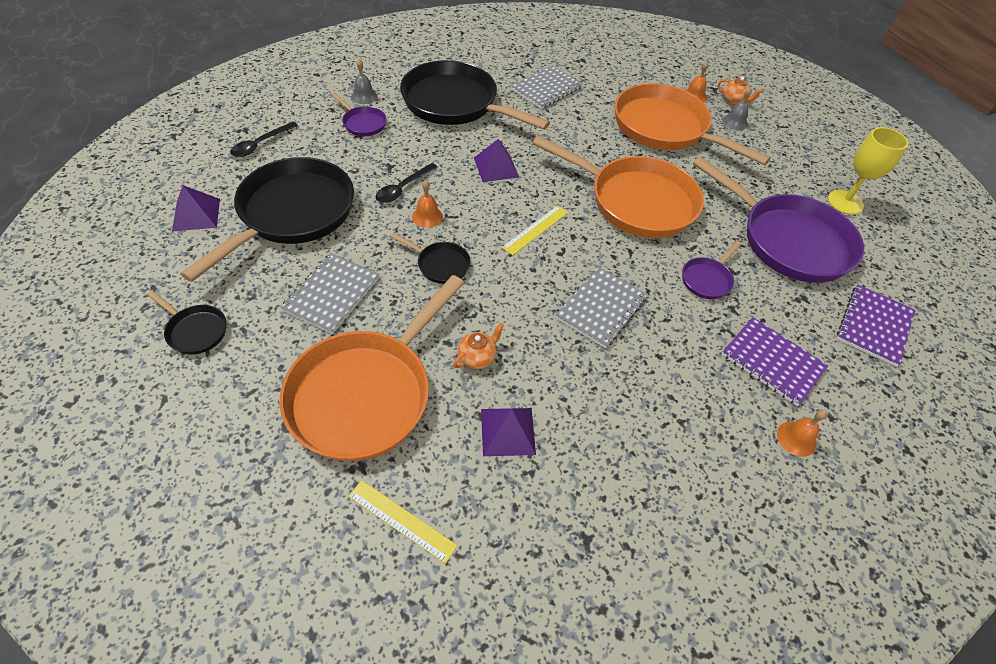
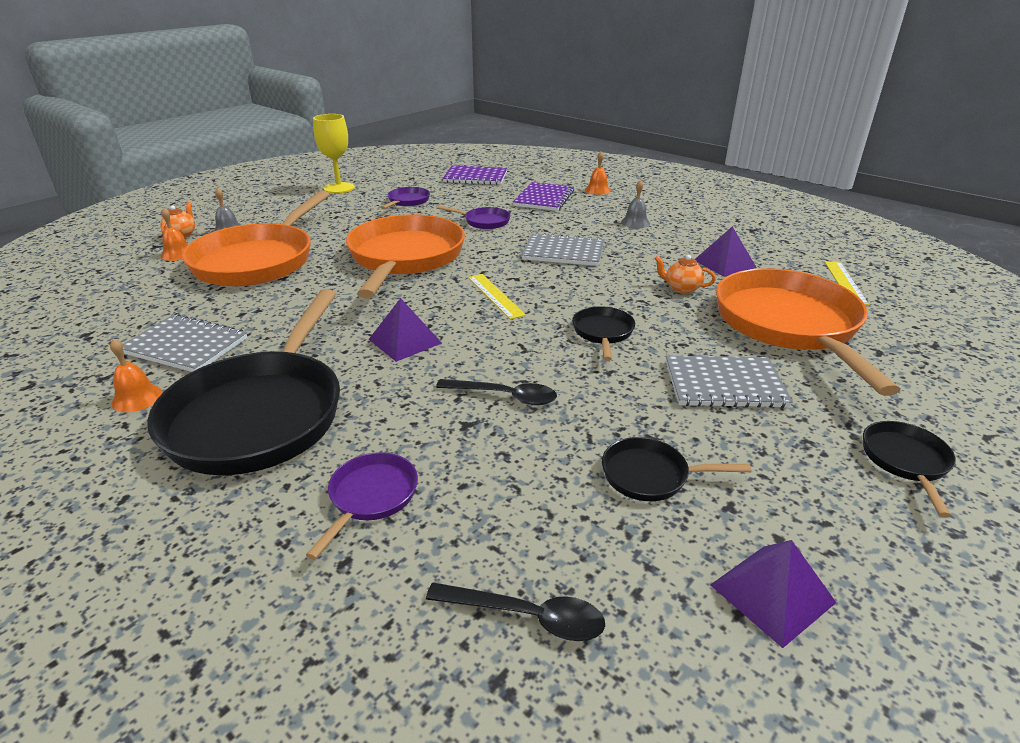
camera: 110 degrees left, 20 degrees down
black pan [180,157,354,282] -> black pan [602,437,751,501], size x0.43
orange pan [280,275,464,461] -> orange pan turned 105 degrees counterclockwise [716,268,900,396]
grey bell [351,59,377,104] -> grey bell moved to [621,180,650,228]
orange bell [412,180,443,228] -> orange bell moved to [110,338,162,412]
yellow ruler [502,205,568,255] -> yellow ruler turned 45 degrees clockwise [468,274,526,319]
purple pan [693,157,864,283] -> purple pan [380,187,430,209], size x0.43

